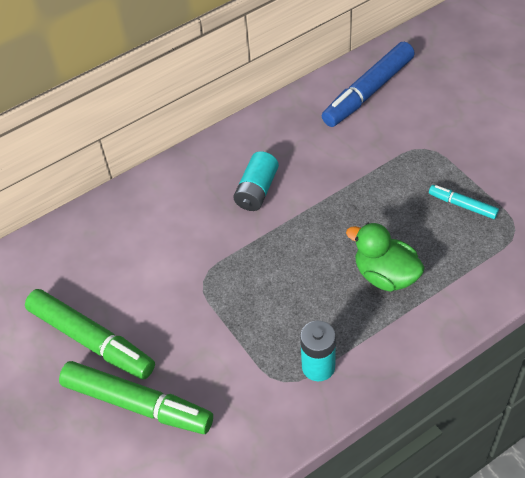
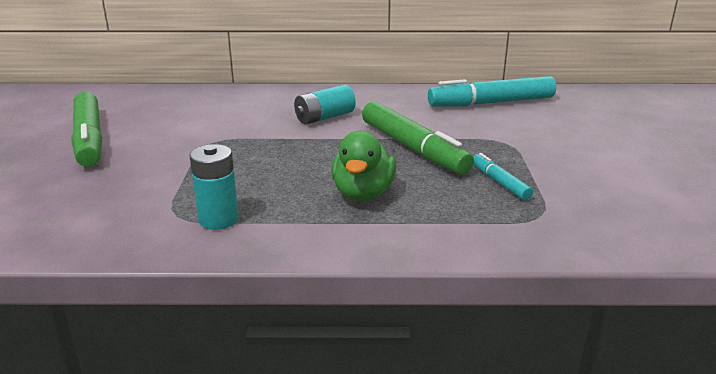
camera: 30 degrees right, 25 degrees down
green marker [59,361,213,434] -> green marker moved to [362,102,474,175]
blue marker [322,42,415,127] -> turquoise marker [428,76,556,107]
green duck [346,223,425,292] -> green duck turned 150 degrees counterclockwise [331,131,396,201]

